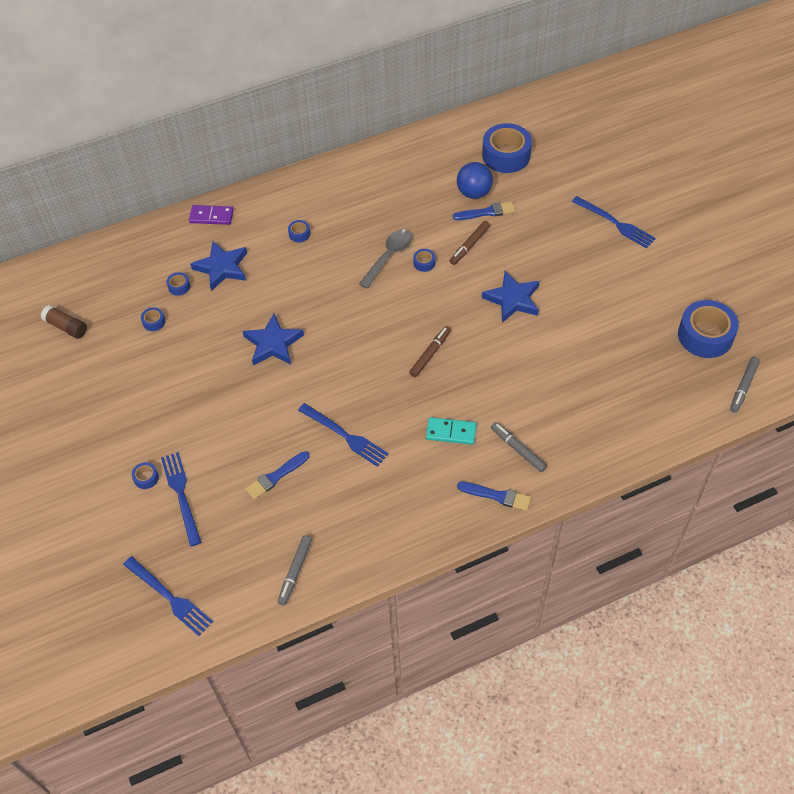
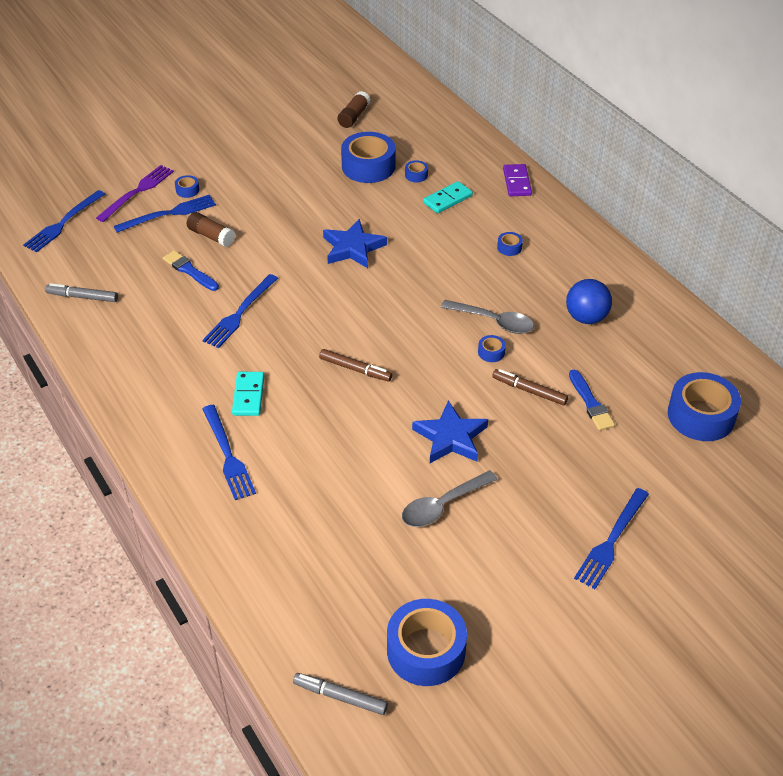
camera: 80 degrees right, 10 degrees down
blue tape [141,307,165,331] -> blue tape [341,132,396,183], size x2.35
blue star [190,241,247,291] -> turquoise domino [423,181,473,213]
blue ball [457,162,493,199] -> blue ball moved to [566,279,612,324]
blue brush [457,481,531,511] -> none
grey marker [491,422,547,472] -> blue fork [202,405,256,500]
none -> purple fork [96,165,174,222]
none -> brown glue stick [187,212,235,247]
none -> grey spoon [402,470,498,527]

